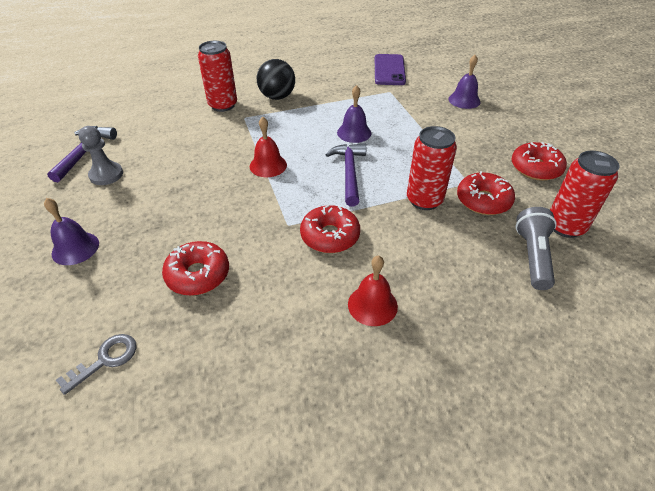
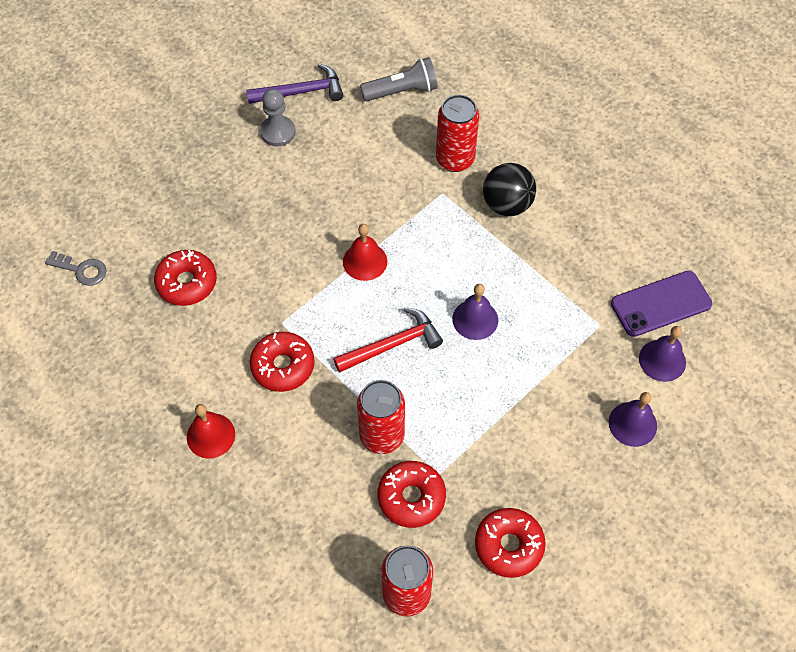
camera: 65 degrees right, 15 degrees up
purple bell [44,198,99,265] -> purple bell moved to [639,326,686,382]
purple hammer [325,143,366,206] -> red hammer [333,307,443,373]
grey flashlight [515,207,557,290] -> grey flashlight moved to [360,57,438,101]

